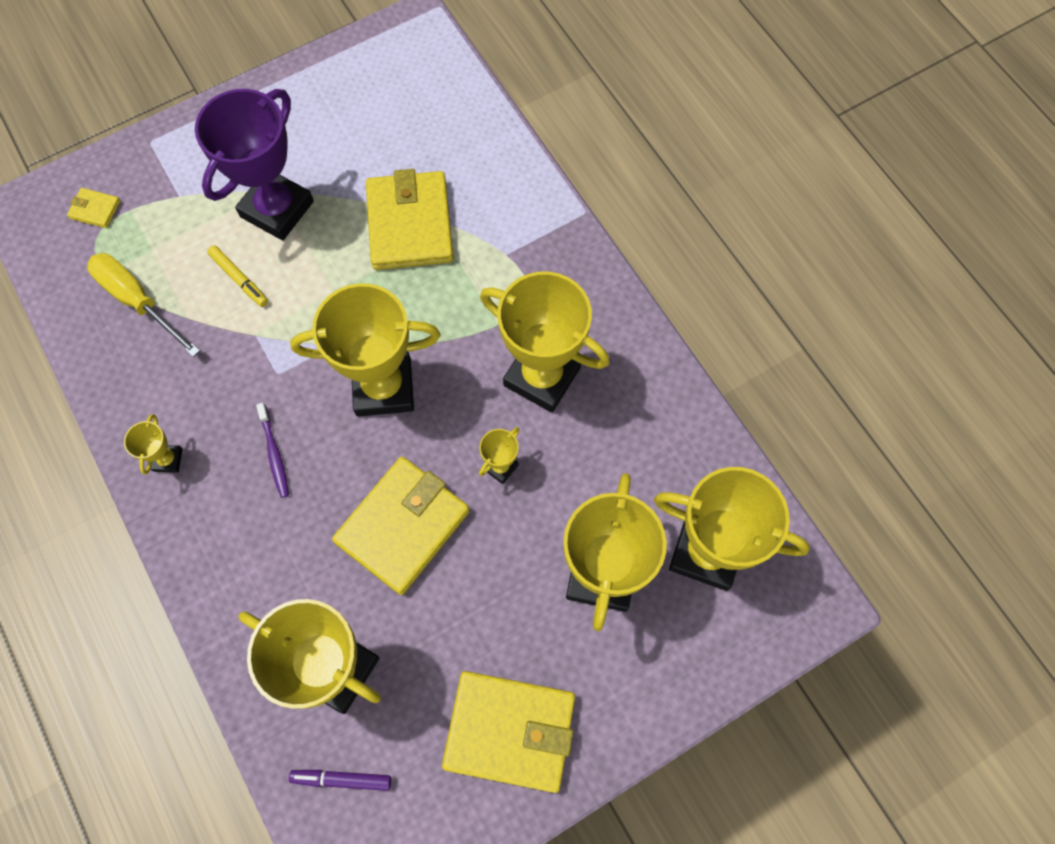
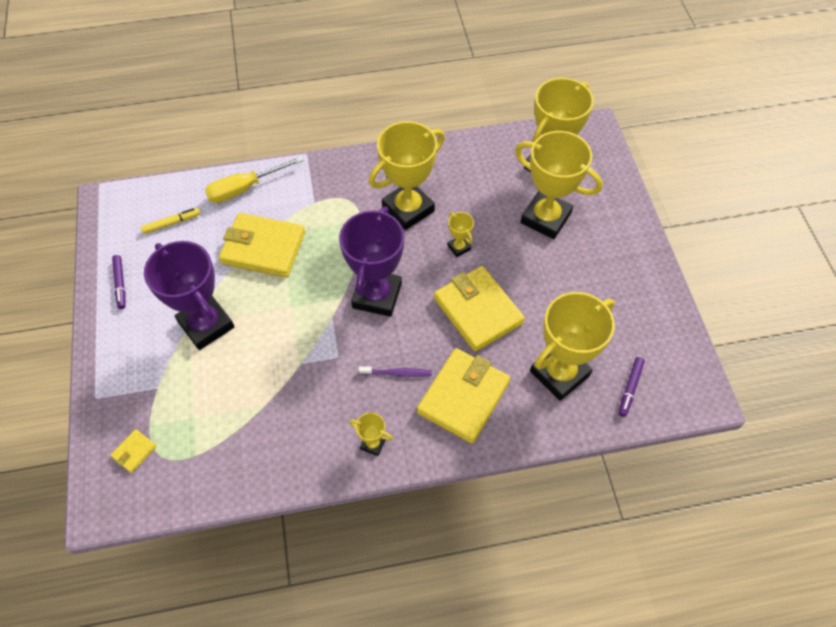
camera: 70 degrees left, 10 degrees down
yellow screwdriver [87,253,200,357] -> yellow screwdriver moved to [205,156,304,203]
yellow marker [207,246,268,307] -> yellow marker moved to [141,208,200,234]
yellow trophy [290,283,441,417] -> purple trophy [339,207,404,317]
yellow wallet [442,671,575,793] -> yellow wallet moved to [417,348,510,444]
none -> purple marker [112,255,126,309]

